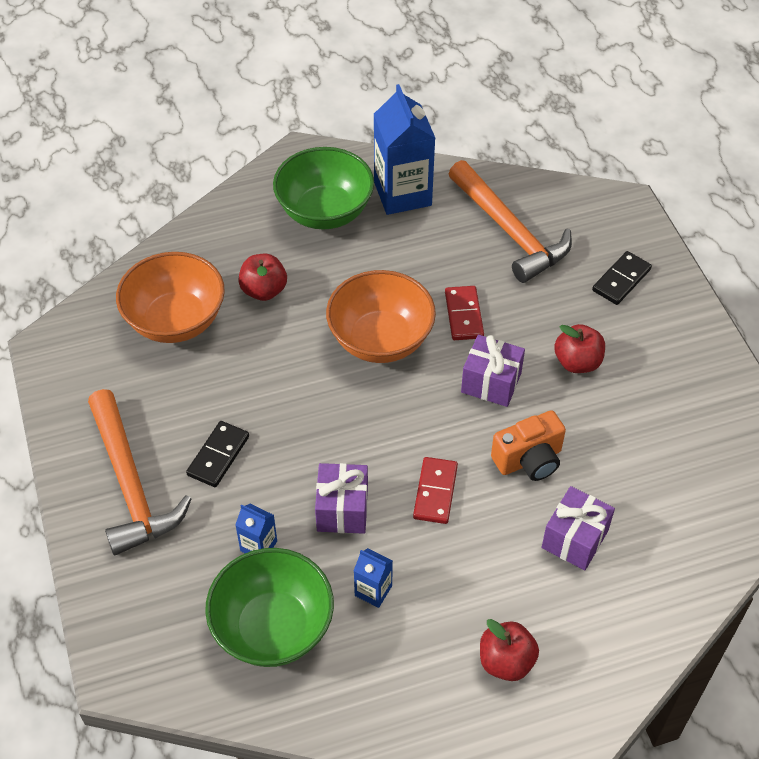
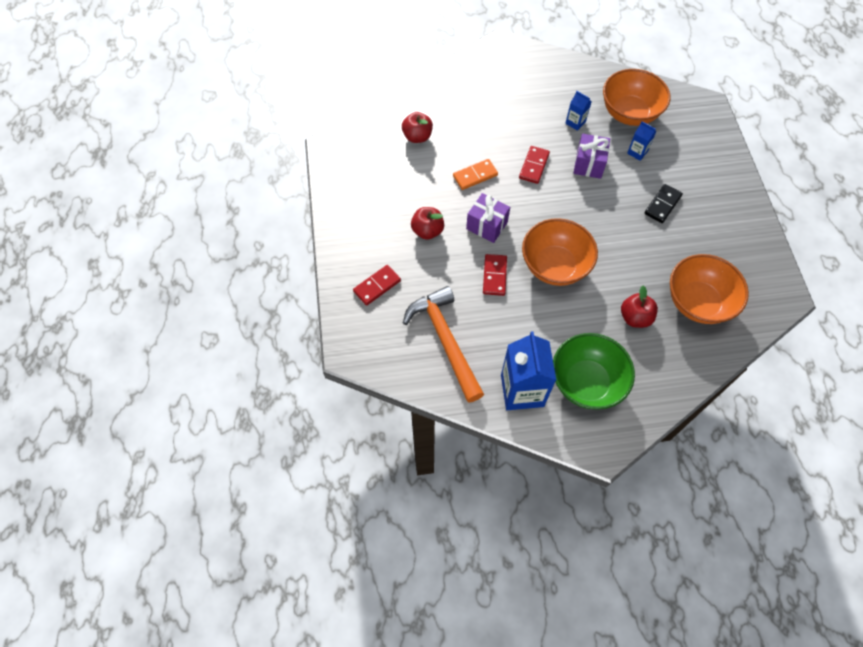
camera: 170 degrees left, 10 degrees up
orange hammer [88,389,191,555] -> none
green bowl [205,548,334,667] -> orange bowl [603,69,671,126]
red apple [480,619,539,681] -> red apple moved to [402,112,433,143]
orange camera [491,410,566,481] -> orange domino [453,159,498,190]
purple gift [542,486,615,570] -> none
black domino [592,251,652,305] -> red domino [353,265,401,306]

